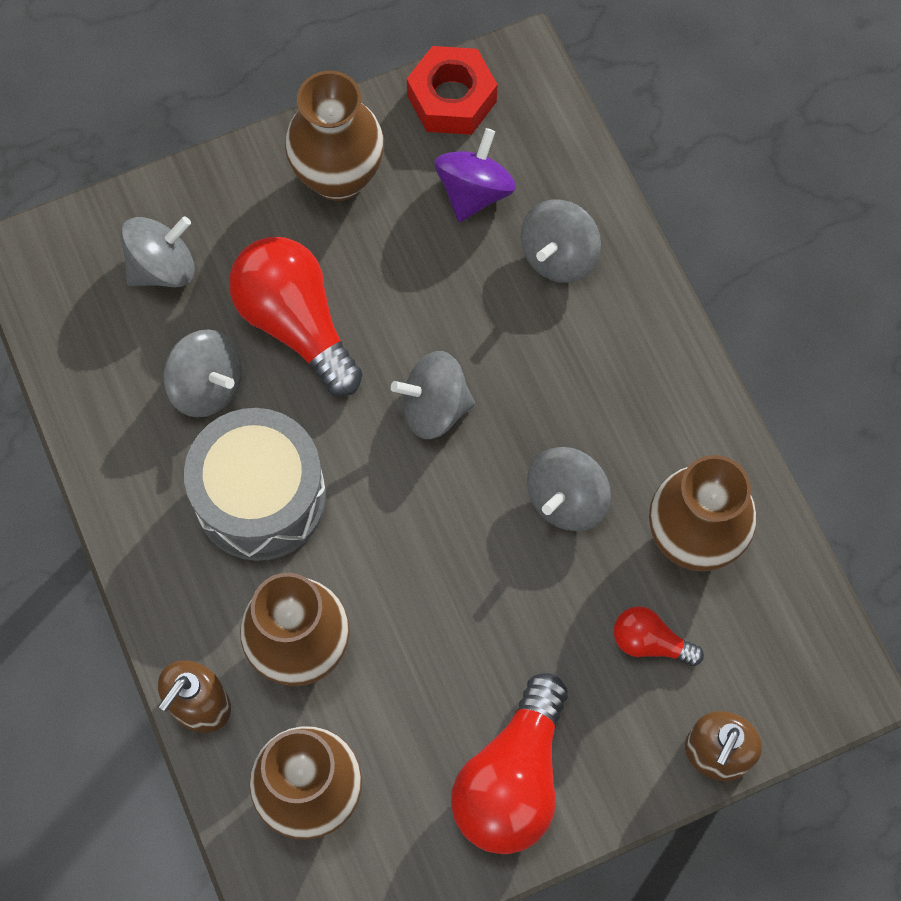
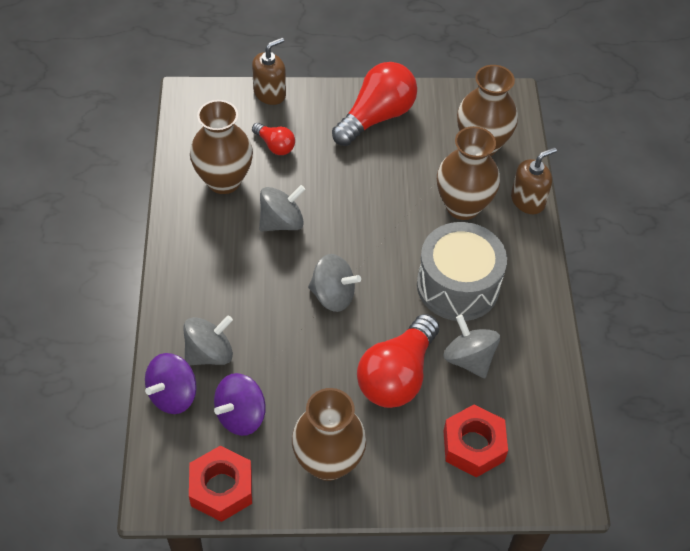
camera: 160 degrees left, 15 degrees down
grey spinning top [120,216,195,287] -> red nut [444,404,508,477]
red light bulb [229,237,363,396] -> red light bulb turned 45 degrees clockwise [357,314,439,408]
none -> purple spinning top [145,353,197,414]

